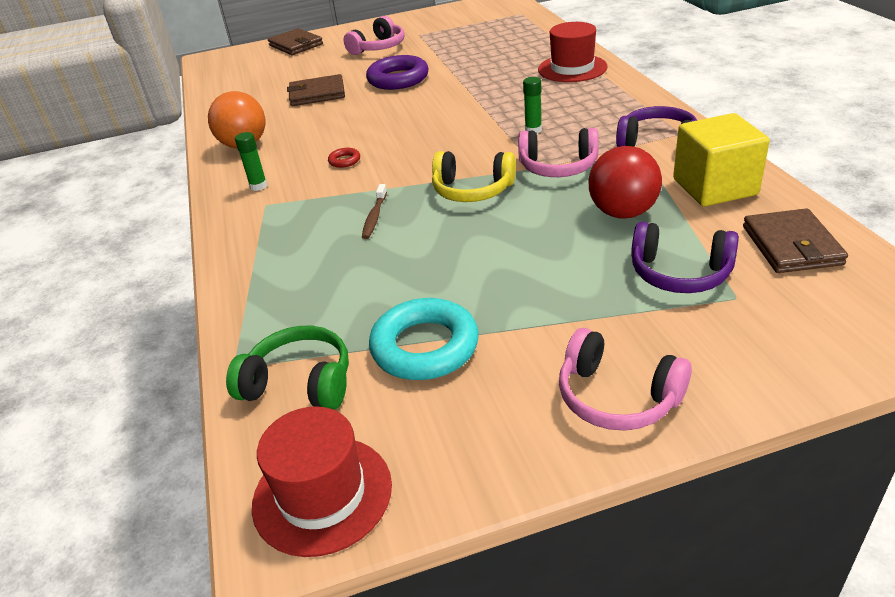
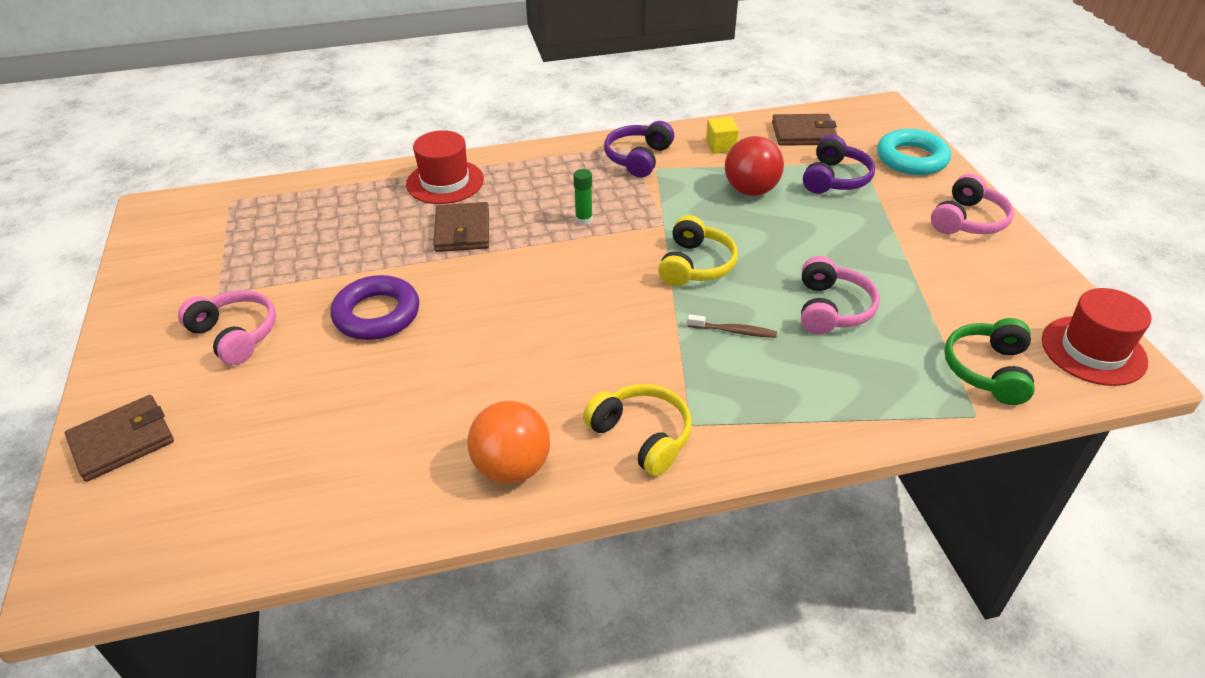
camera: 90 degrees left, 5 degrees up
green glue stick [235,132,267,191] -> yellow headphones [583,384,692,476]
brown wallet [287,74,345,106] -> brown wallet moved to [433,202,489,252]
red ring [328,148,360,168] -> none
turquoise ring [369,298,479,380] -> turquoise ring moved to [877,129,951,175]
pink headphones [518,128,599,177] -> pink headphones moved to [801,256,880,334]
yellow cube [673,113,770,206] -> yellow cube [706,117,739,154], size x0.52

